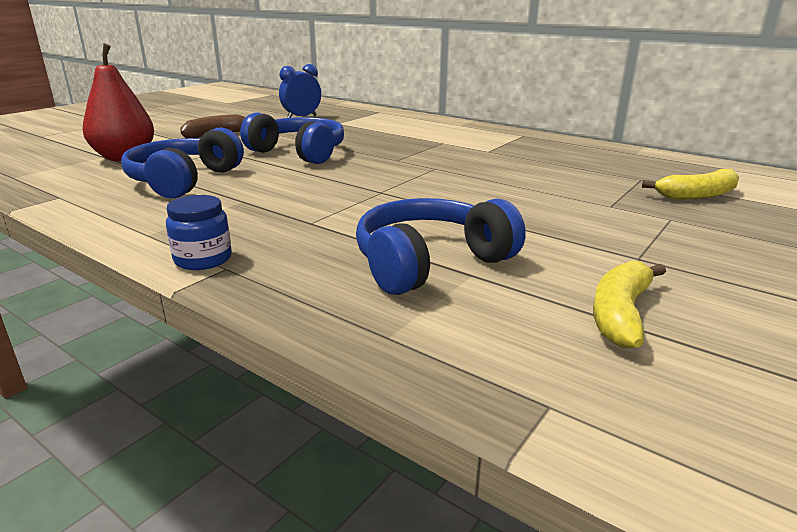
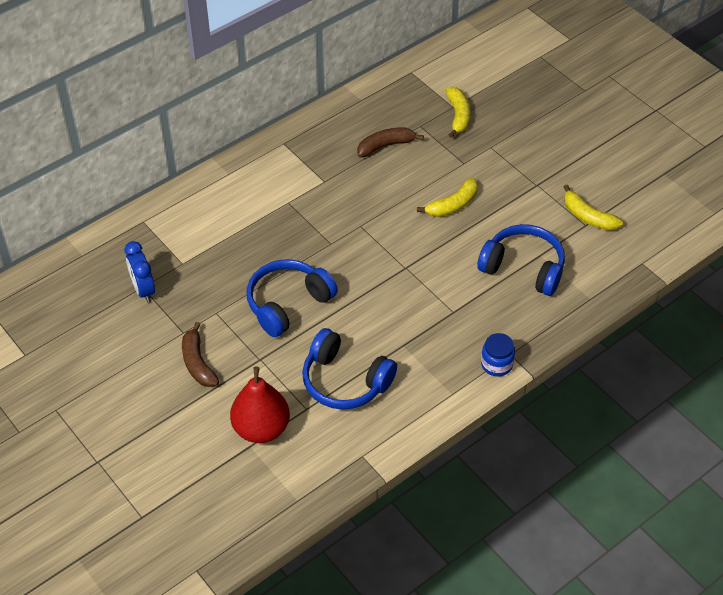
camera: 75 degrees left, 25 degrees up
blue headphones [356,198,526,295] -> blue headphones turned 135 degrees clockwise [477,224,565,296]
none -> brown banana [357,127,424,157]
none -> yellow banana [417,178,478,217]

